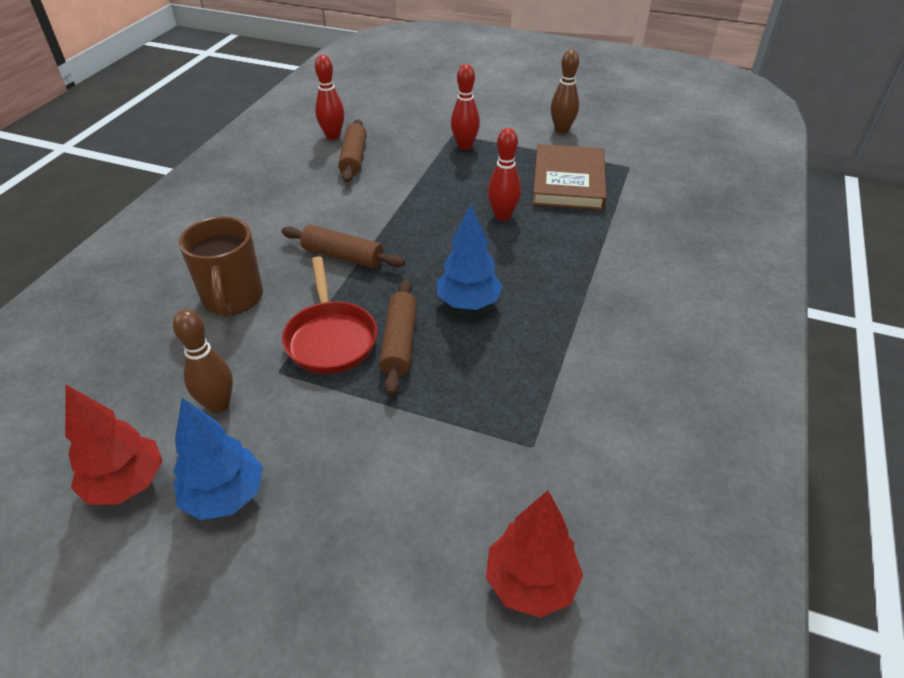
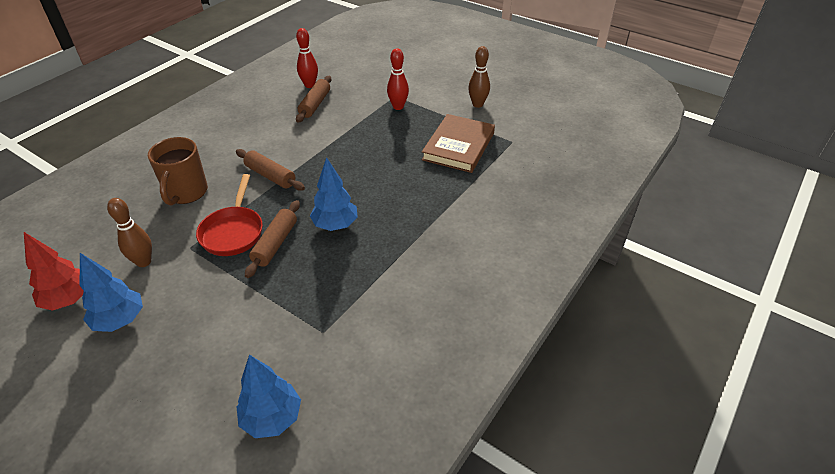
camera: 15 degrees right, 0 degrees up
red tree [486,490,583,618] -> blue tree [237,355,301,438]
red bowling pin [488,128,521,221] -> none

